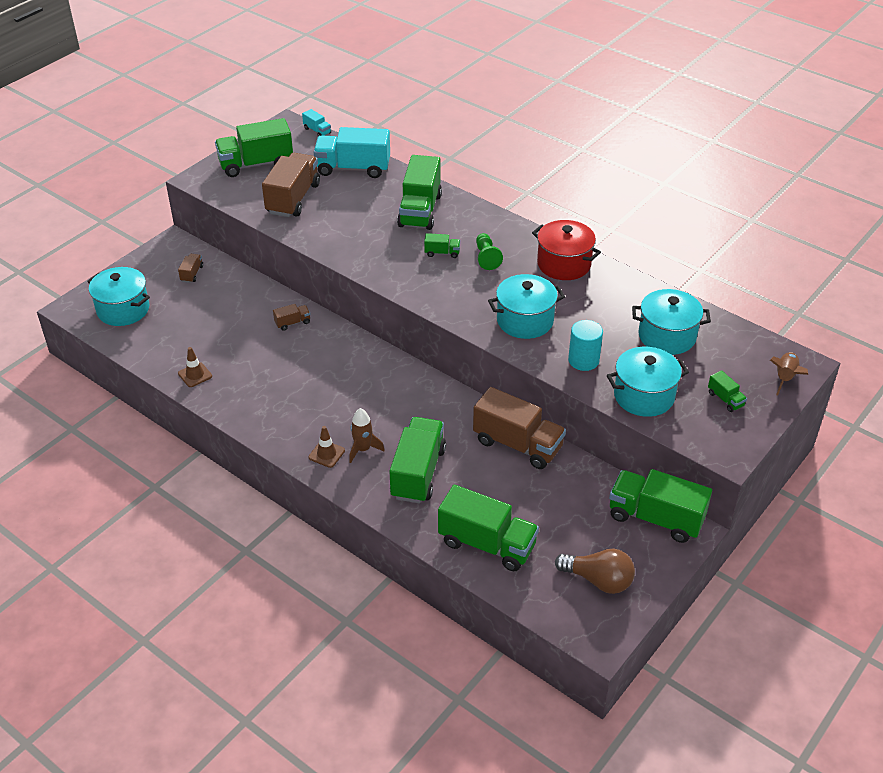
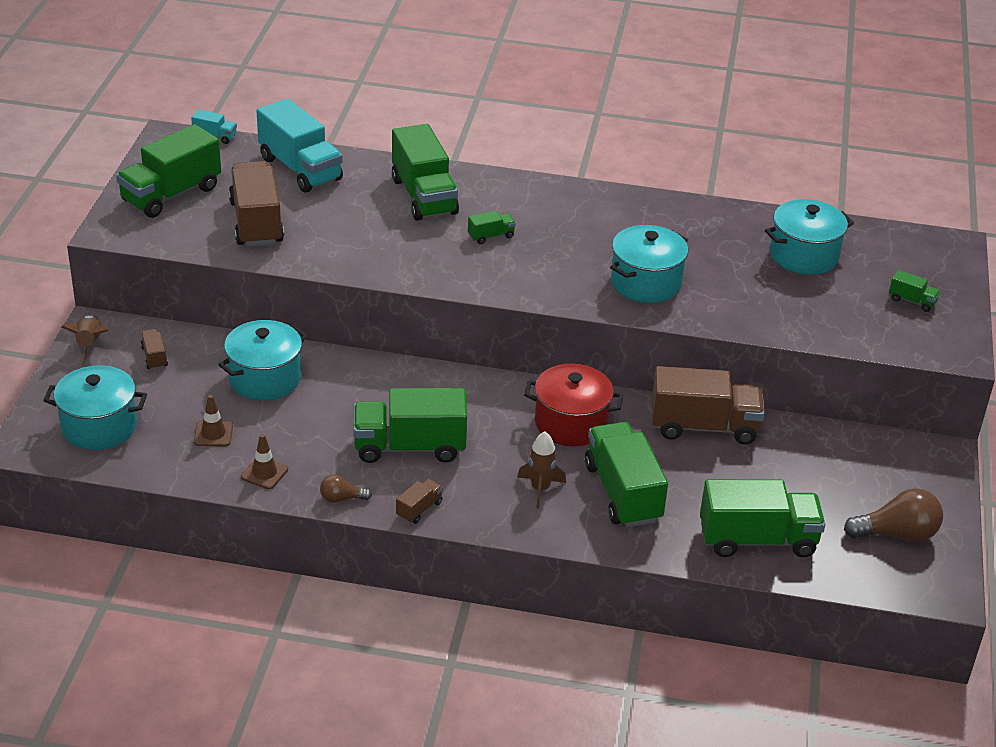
camera: 30 degrees left, 5 degrees down
brown truck [273,304,310,331] -> brown truck moved to [396,479,443,524]
brown traffic cone [308,426,345,468] -> brown traffic cone moved to [194,395,233,447]
turquoise truck [314,127,390,178] -> turquoise truck turned 105 degrees counterclockwise [257,98,343,193]
green pawn [476,233,503,270] -> none
red pot [532,220,601,280] -> red pot moved to [524,364,623,446]
turquoise cylinder [568,320,603,371] -> none
turquoise pot [607,347,689,417] -> turquoise pot moved to [218,320,307,400]
green truck [609,469,712,543] -> green truck moved to [354,388,467,463]
brown rocket [770,352,808,396] -> brown rocket moved to [61,314,108,365]
none -> brown light bulb [320,474,372,503]

